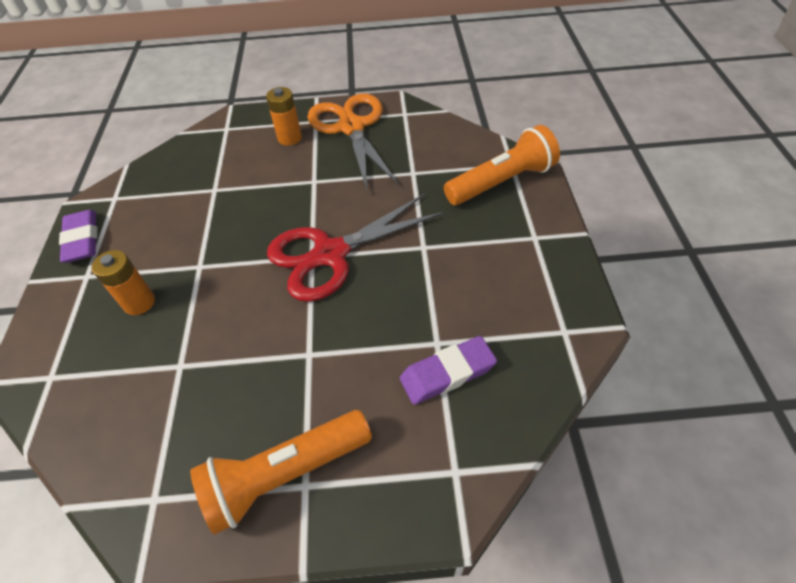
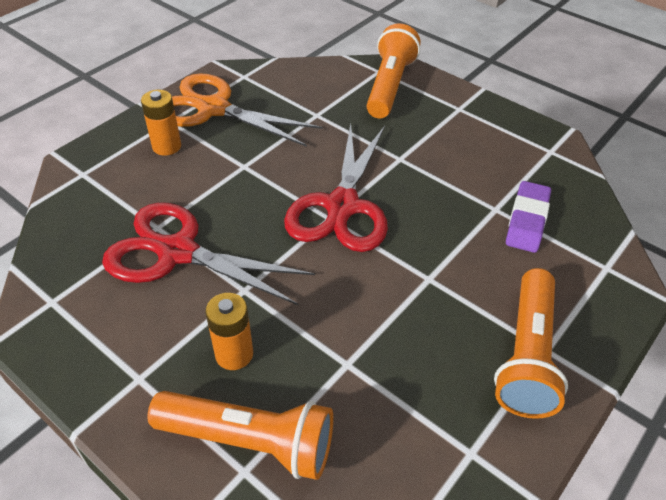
camera: 50 degrees left, 5 degrees down
purple eraser [59,210,97,263] -> none
none -> red scissors [102,202,315,306]
none -> orange flashlight [148,391,333,480]

